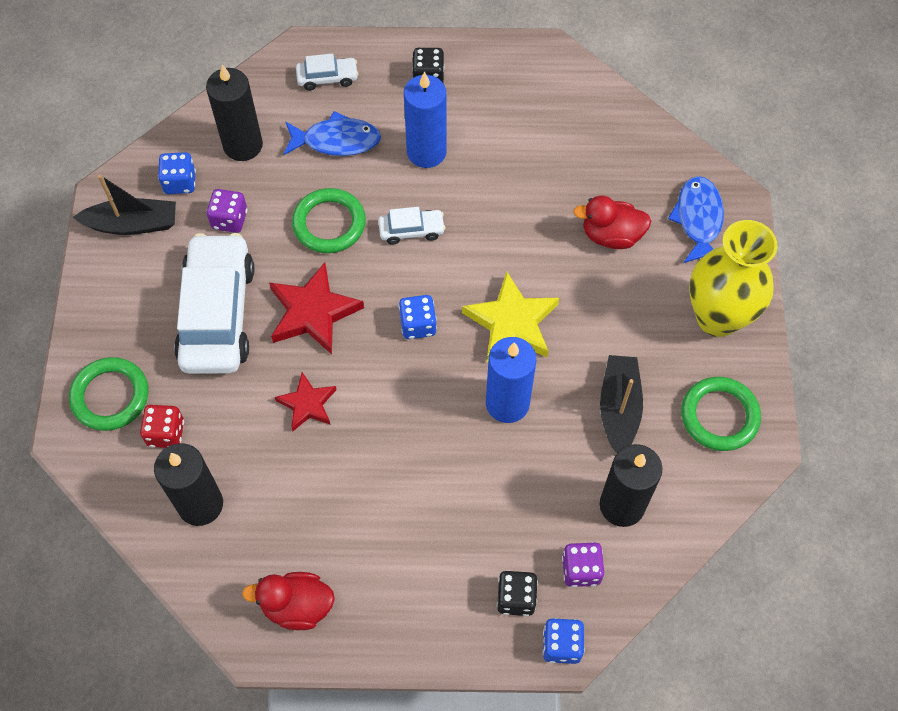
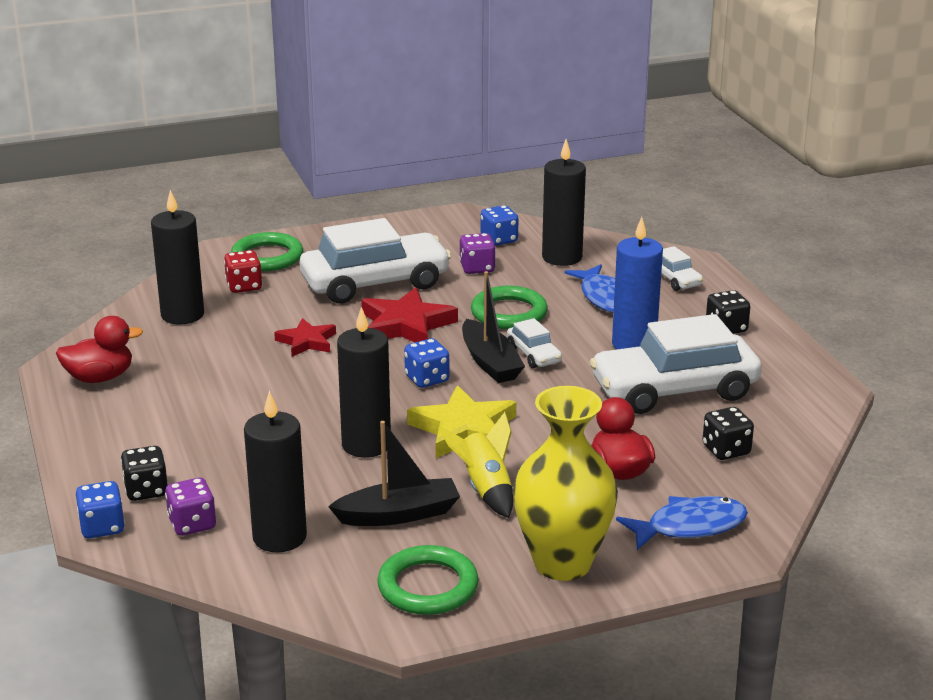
camera: 70 degrees right, 35 degrees down
black boat [73,175,176,235] -> black boat moved to [462,271,525,383]
red duck [242,572,335,630] -> red duck turned 90 degrees clockwise [56,316,143,383]
blue candle [486,337,536,423] -> black candle [337,307,391,458]
none -> yellow rocket [438,412,513,518]
none -> white car [590,314,762,414]
none -> black dice [702,407,754,460]

